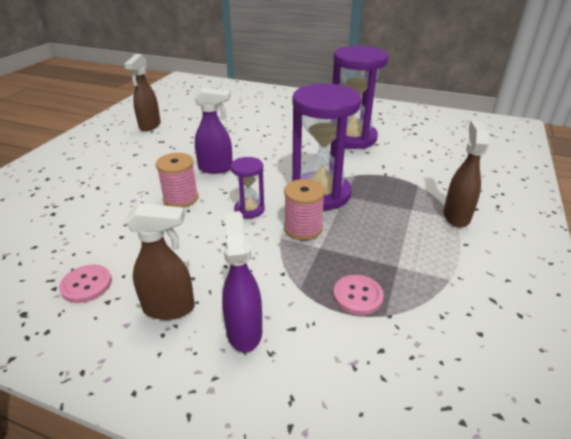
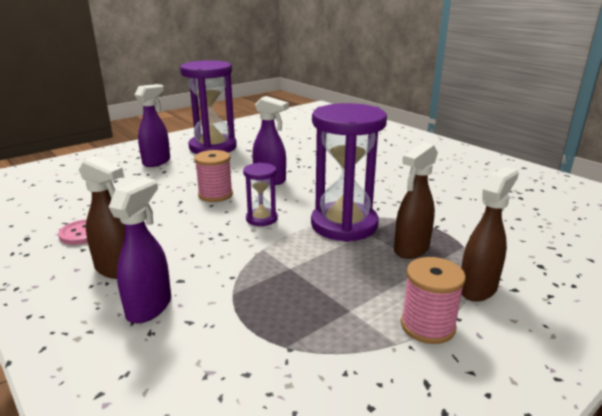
camera: 30 degrees right, 10 degrees down
brown spray bottle [124,54,161,131] -> brown spray bottle moved to [394,143,438,259]
pink spool [284,179,325,240] -> pink spool moved to [401,257,466,344]
purple hourglass [333,46,389,149] -> purple hourglass moved to [180,60,237,154]
pink button [333,275,384,315] -> none
none -> purple spray bottle [135,84,170,167]

